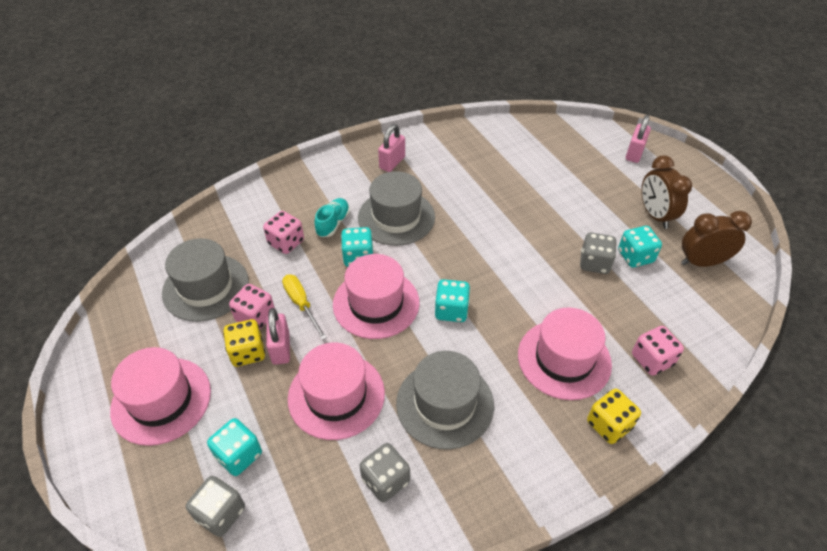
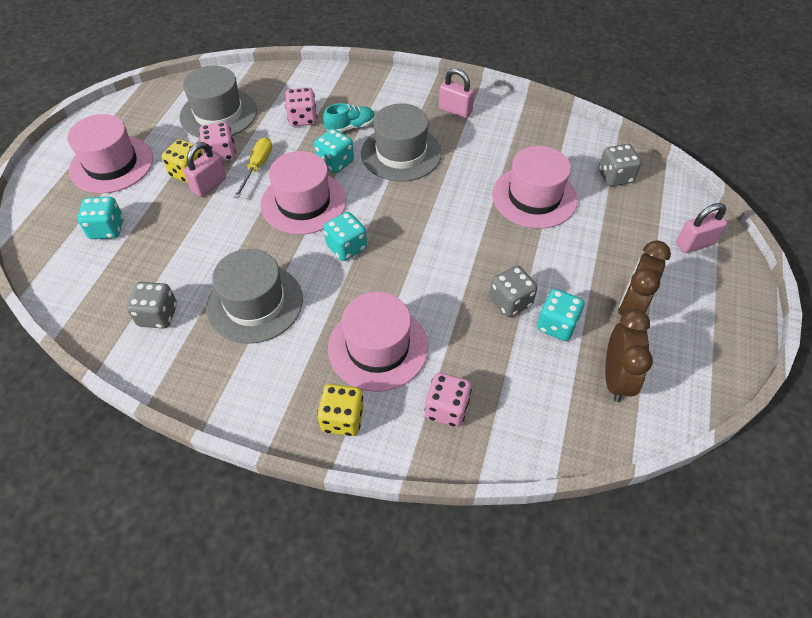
camera: 45 degrees right, 5 degrees up
grey dice [186,476,245,537] -> grey dice moved to [598,144,641,186]
pink hat [288,343,385,440] -> pink hat moved to [492,146,578,229]
pink padlock [378,124,405,172] -> pink padlock turned 45 degrees clockwise [439,68,475,118]
brown clock [681,211,752,267] -> brown clock turned 60 degrees clockwise [605,309,653,402]

